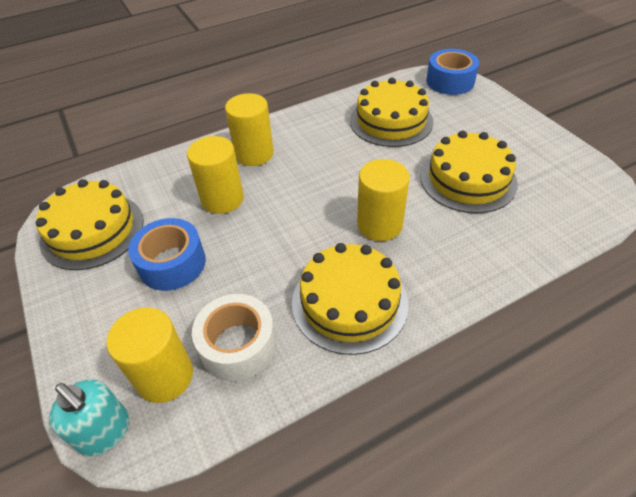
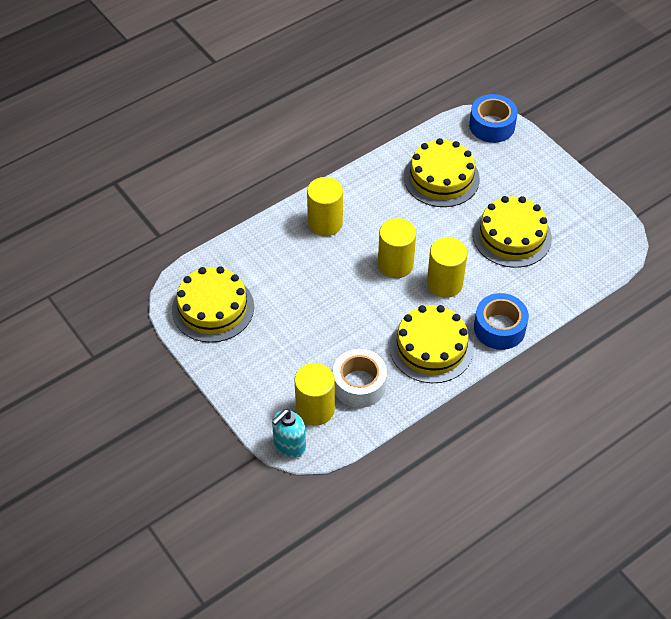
camera: 10 degrees left, 5 degrees up
turquoise soap dispenser [49,379,129,457] -> turquoise soap dispenser turned 105 degrees clockwise [272,409,306,458]
blue tape [128,218,206,291] -> blue tape moved to [474,293,529,350]
yellow cylinder [187,136,244,214] -> yellow cylinder moved to [378,218,416,278]

